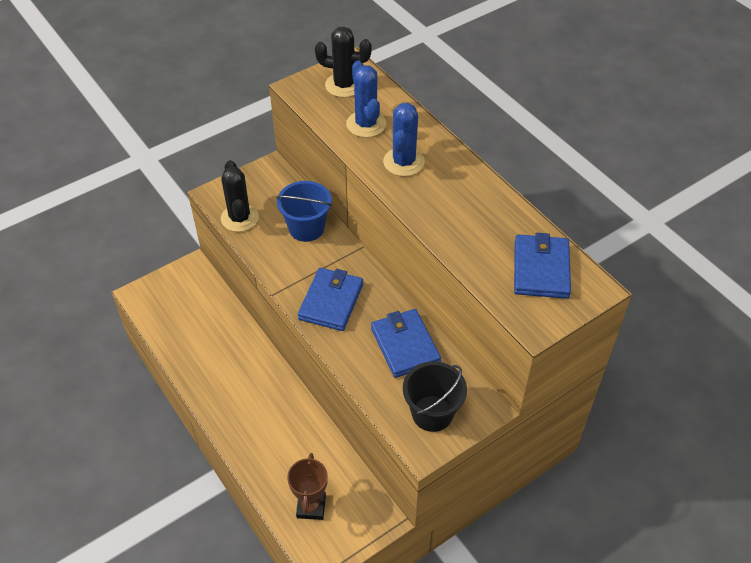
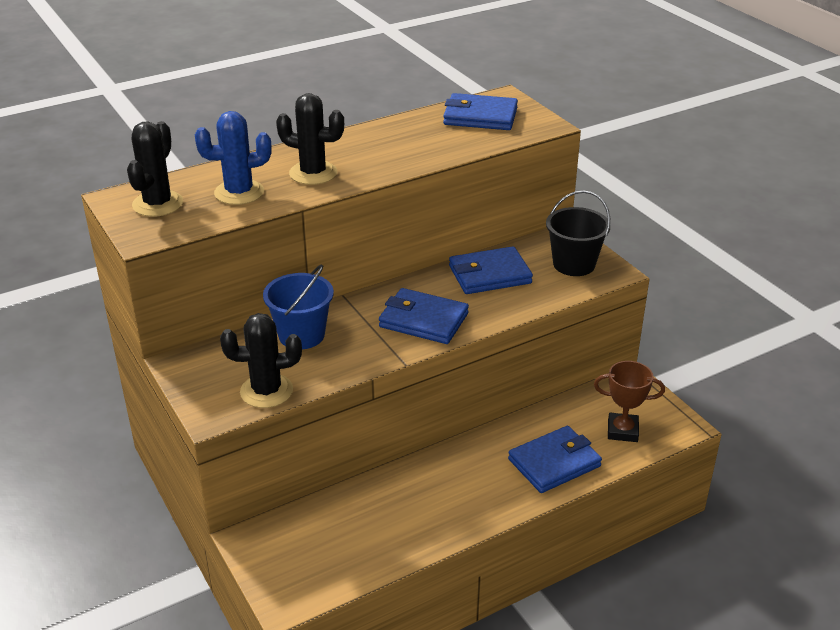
camera: 85 degrees left, 15 degrees down
blue cactus [383,103,425,176] -> black cactus [276,93,344,185]
none -> blue wallet [508,426,602,493]

